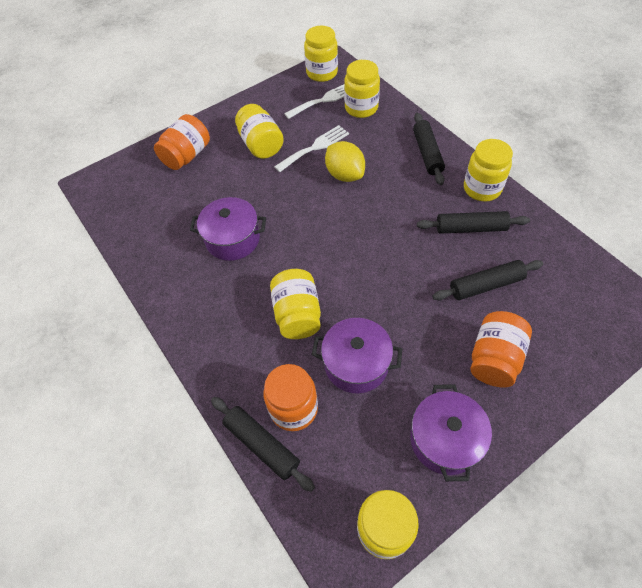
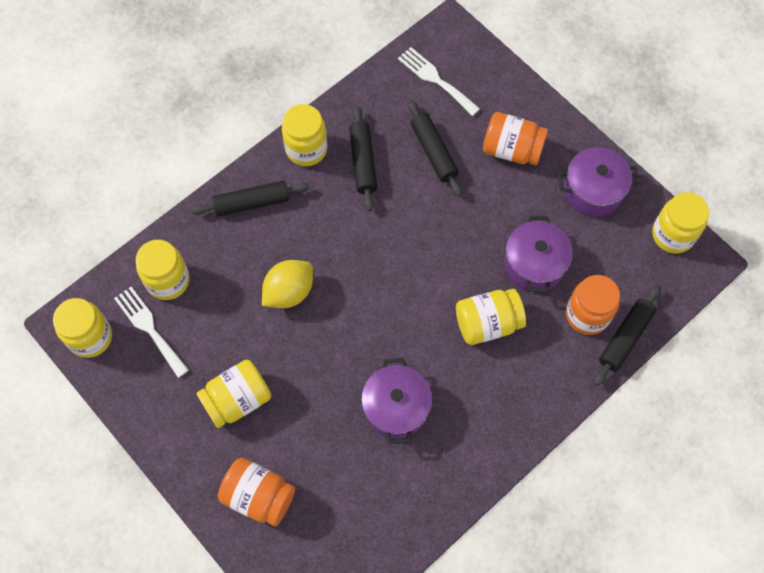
camera: 100 degrees left, 10 degrees up
white fork [274,125,349,172] -> white fork moved to [398,47,480,116]

